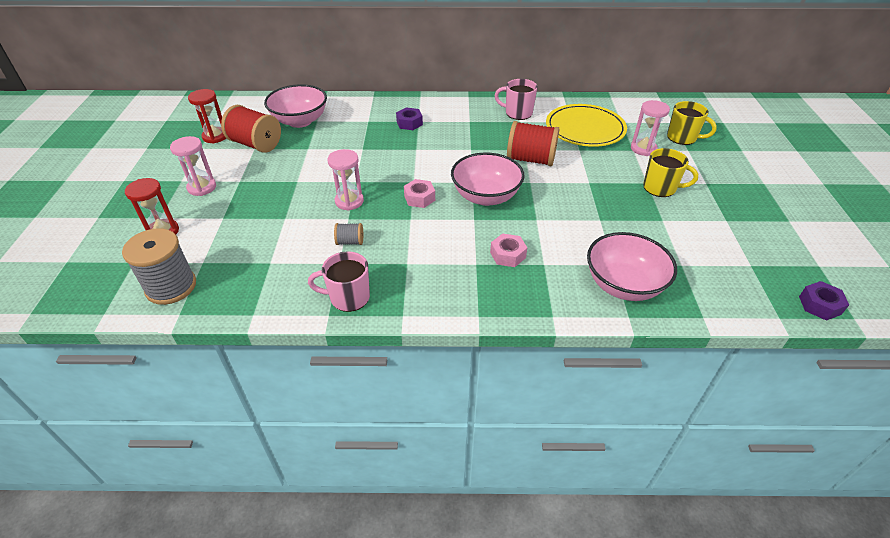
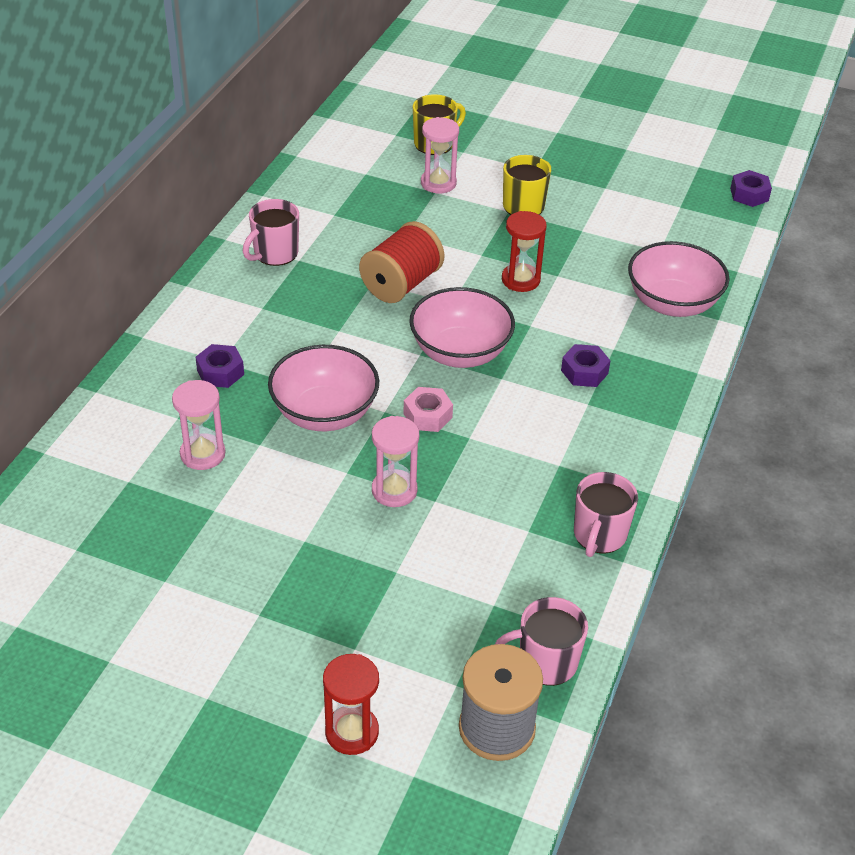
camera: 70 degrees left, 0 degrees up
pink hourglass [170,136,216,196] -> pink hourglass moved to [172,380,225,470]
red hourglass [188,89,226,144] -> red hourglass moved to [502,211,547,292]
red spool [221,105,281,153] -> none
pink bowl [264,84,327,128] -> pink bowl moved to [268,345,379,431]
grey spool [334,223,363,245] -> none
pink nut [490,233,527,267] -> purple nut [561,344,611,387]
yellow plate [546,104,627,147] -> none
none -> pink mug [495,597,588,686]

